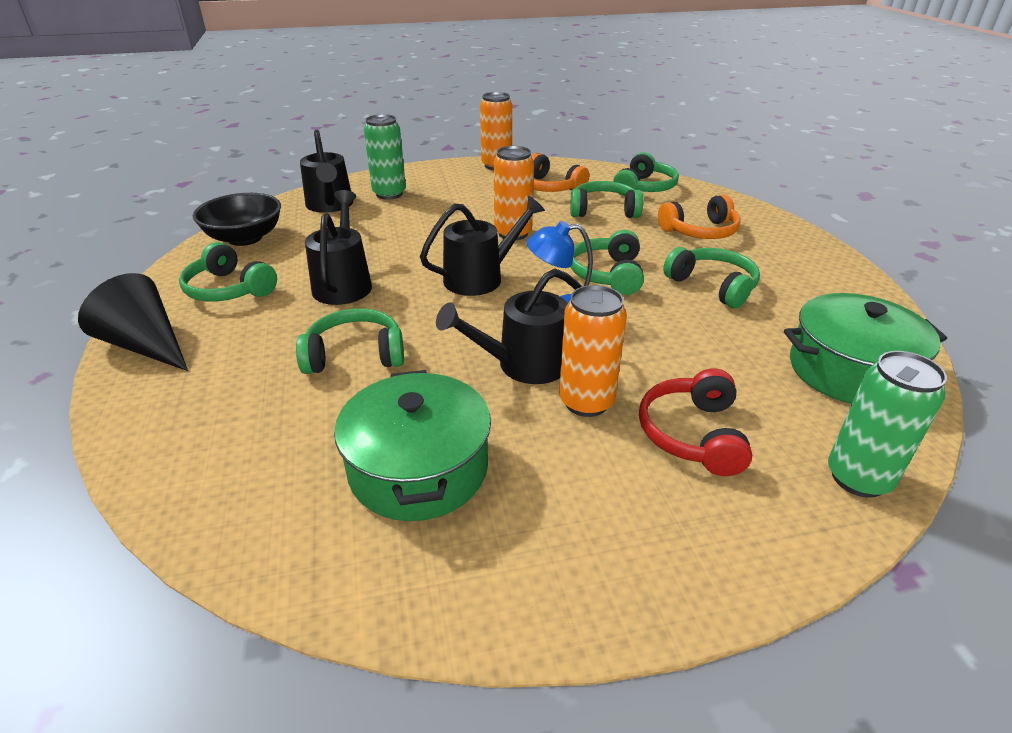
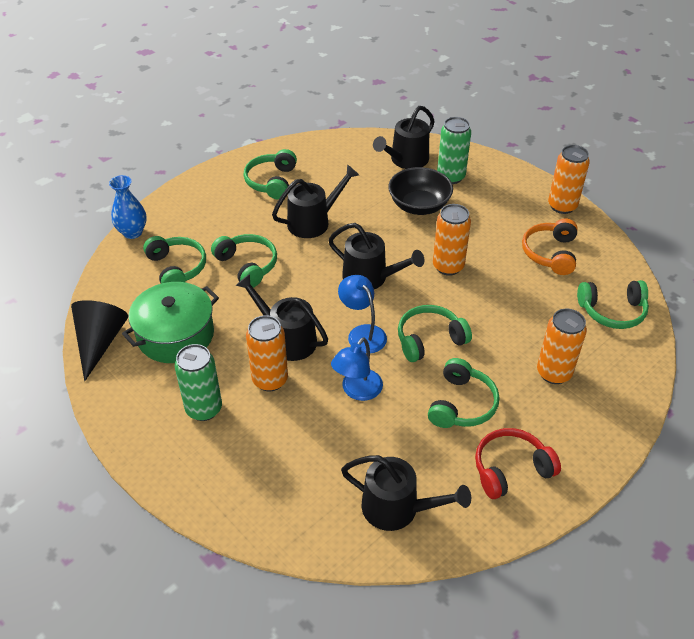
camera: 60 degrees right, 10 degrees up
black cone [78,273,188,371] -> black cone moved to [71,300,128,381]
black bowl [193,193,281,246] -> black bowl moved to [388,167,453,215]
green headphones [570,181,643,218] -> green headphones moved to [143,236,206,284]
red headphones [639,368,752,476] -> red headphones moved to [475,428,561,499]
orange headphones [658,195,741,239] -> orange can [537,309,587,384]
green pot [784,293,947,404] -> black watering can [341,455,471,531]
green can [828,351,947,498] -> green can moved to [175,344,222,421]
none -> blue vase [109,175,147,239]
none -> blue lamp [331,337,383,401]

